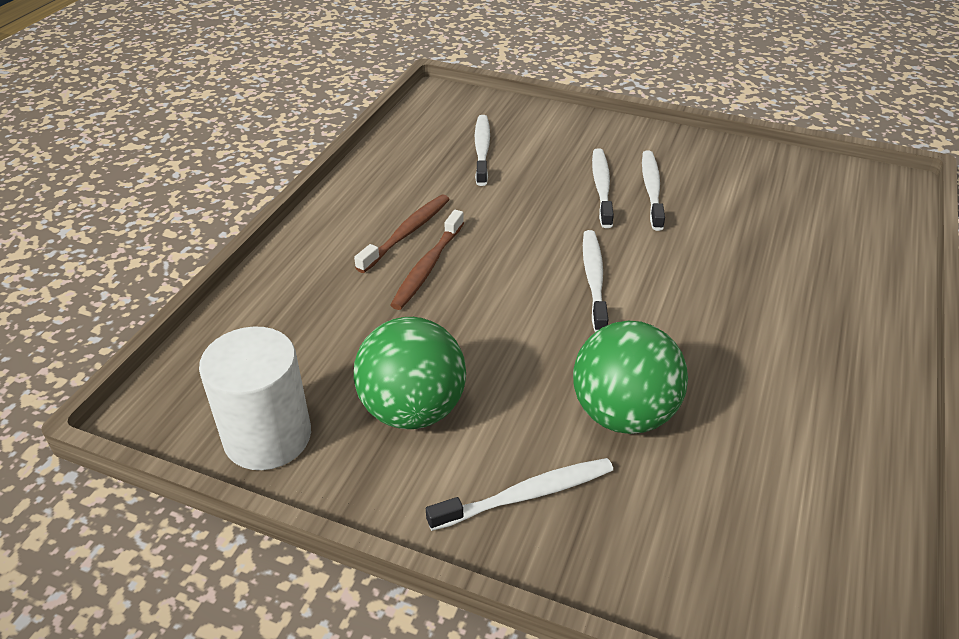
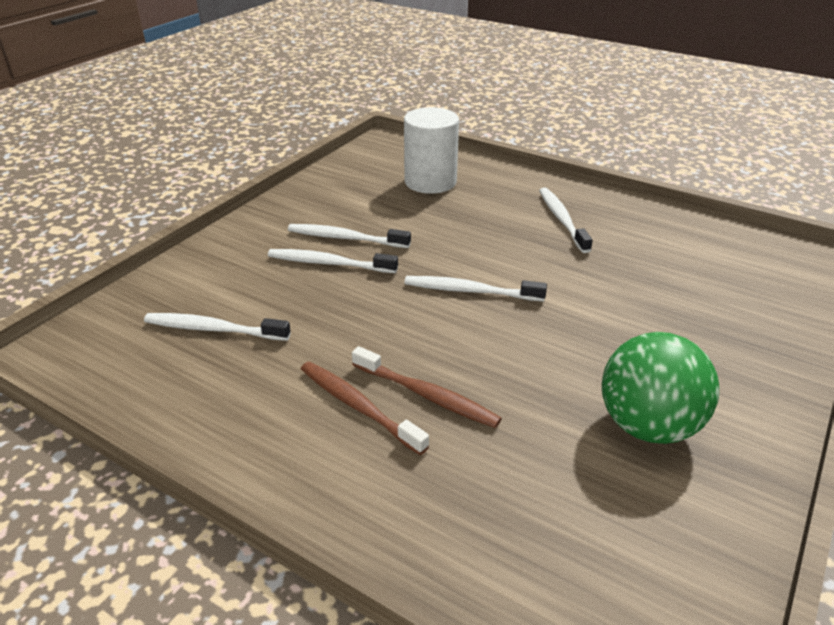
camera: 80 degrees left, 5 degrees down
white cylinder [199,327,311,470] -> white cylinder moved to [404,107,459,194]
white toothbrush [426,458,613,531] -> white toothbrush moved to [539,187,593,253]
green ball [573,320,688,434] -> none

